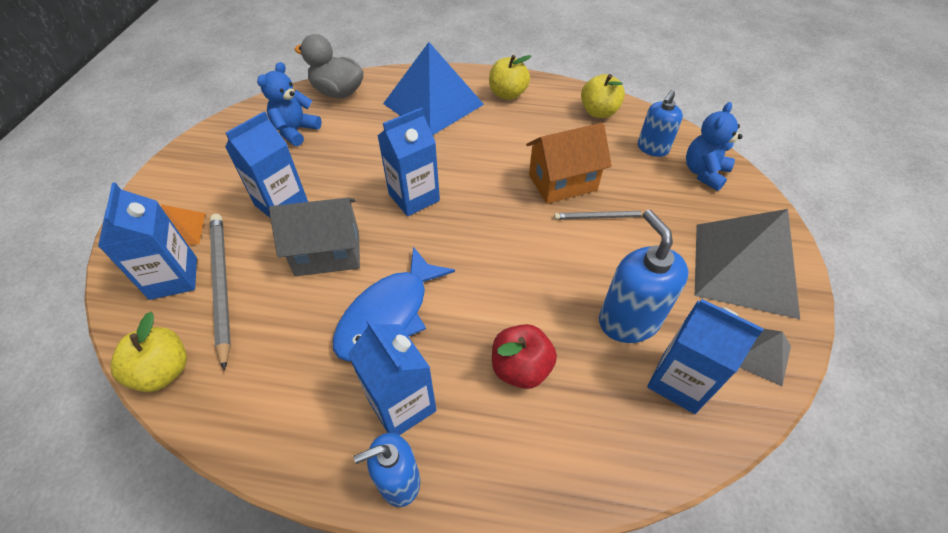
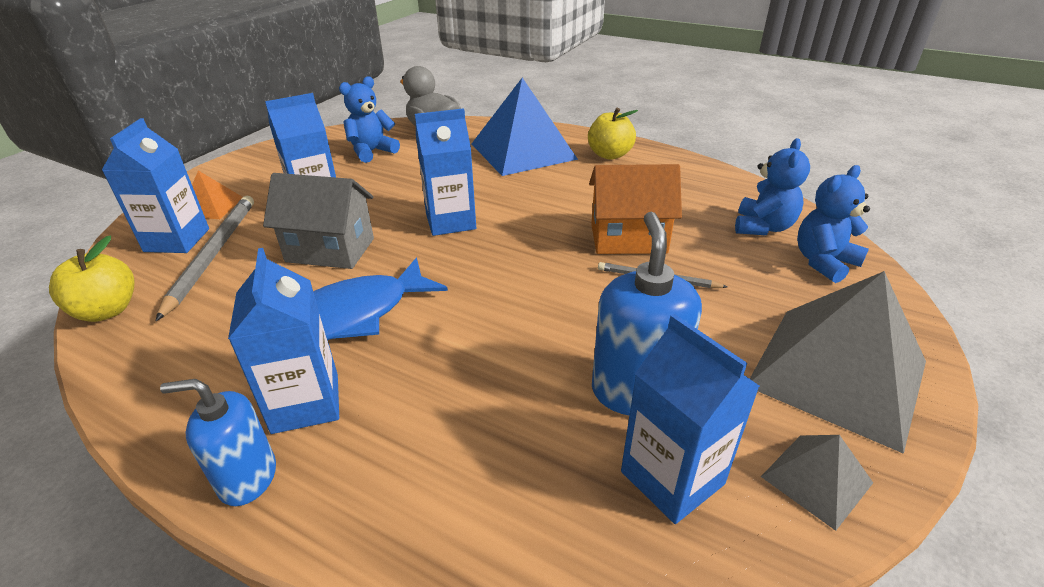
camera: 20 degrees right, 15 degrees down
red apple [492,324,557,389] -> none
yellow apple [581,74,625,118] -> none
blue soap dispenser [638,90,683,157] -> blue teddy bear [735,138,810,235]

